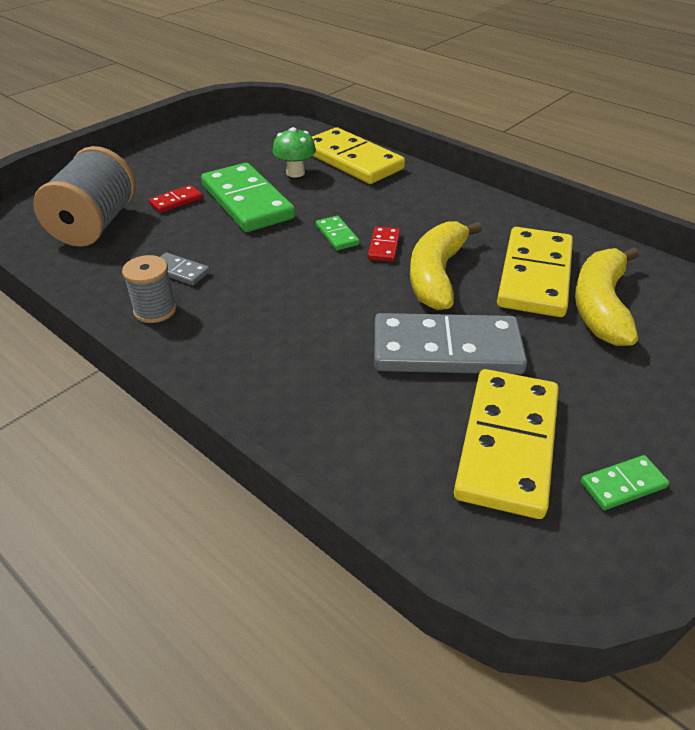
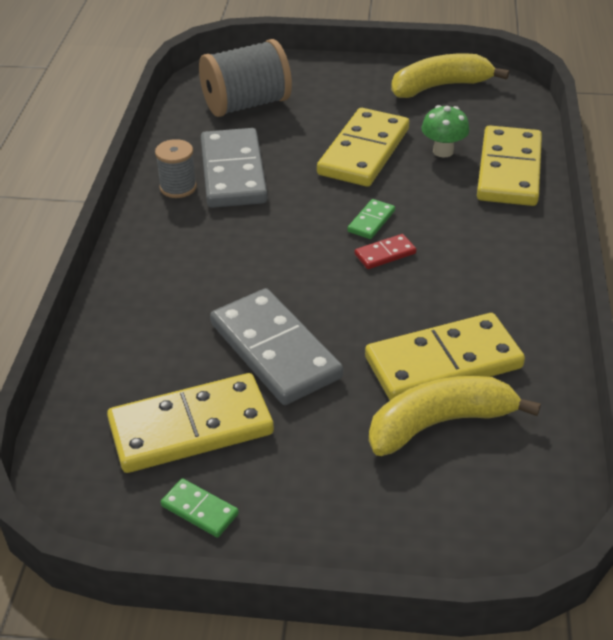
camera: 55 degrees right, 0 degrees up
red domino [149,185,203,213] -> none
grey domino [160,252,210,285] -> grey domino [201,128,267,208], size x2.27
green domino [201,163,295,232] -> yellow domino [317,108,409,187]
yellow banana [410,221,482,310] -> yellow banana moved to [391,54,509,98]

